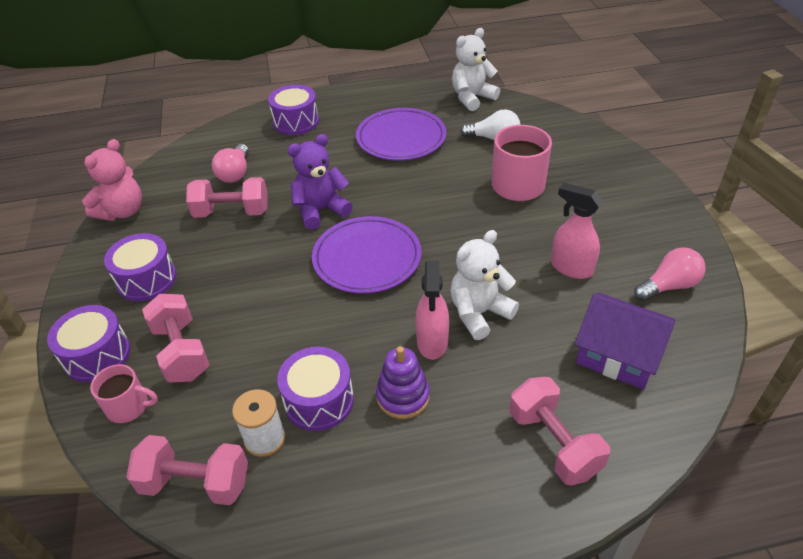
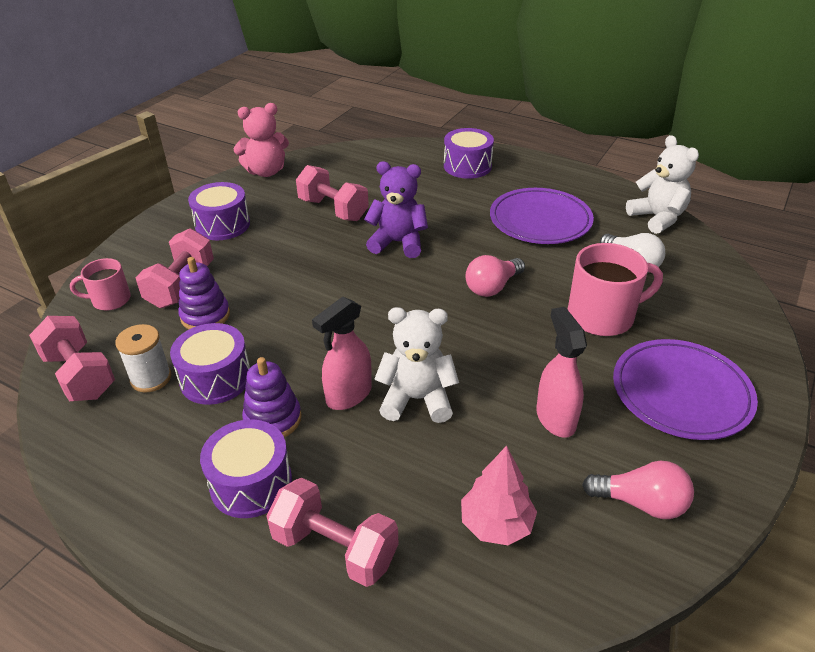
camera: 40 degrees right, 5 degrees down
purple drum [47,305,131,382] -> purple drum moved to [200,419,292,518]
pink mug [90,364,158,423] -> pink mug turned 120 degrees clockwise [70,258,131,311]
pink light bulb [212,144,249,183] -> pink light bulb moved to [465,255,525,297]
purple plate [312,216,421,294] -> purple plate moved to [613,339,758,440]
white teddy bear [452,28,500,111] -> white teddy bear turned 60 degrees clockwise [626,135,699,234]
pink dumbbell [509,377,610,486] -> pink dumbbell turned 75 degrees counterclockwise [267,478,399,587]
purple house [575,293,675,390] -> pink tree [461,446,537,545]
none -> purple stacking toy [178,257,230,329]

